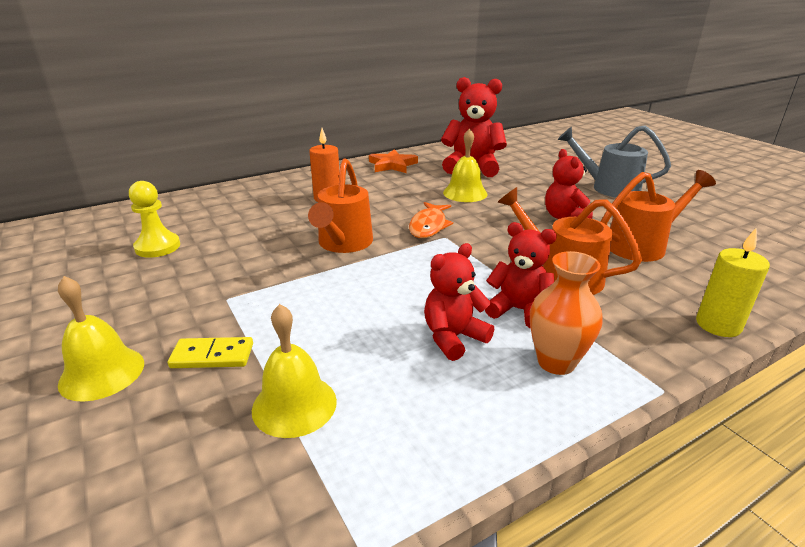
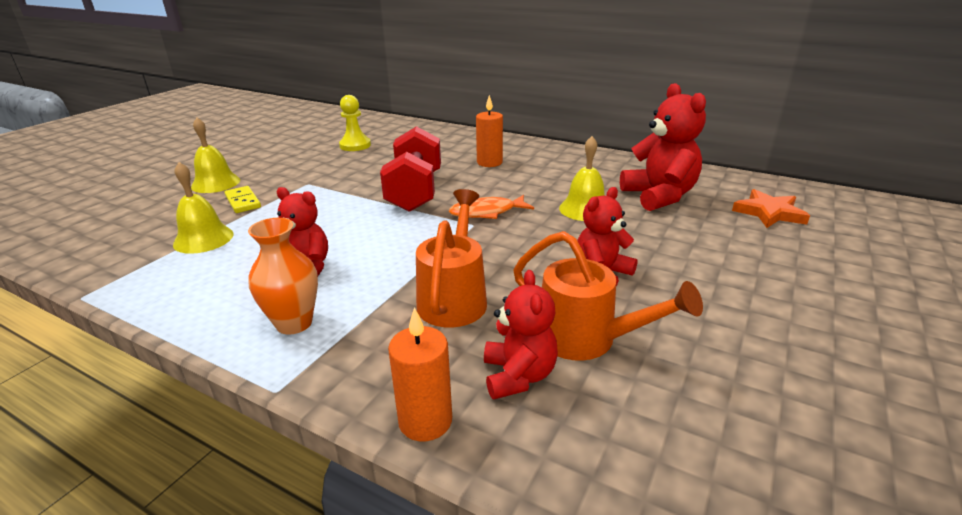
camera: 60 degrees right, 0 degrees up
orange watering can [308,158,373,253] -> red dumbbell [380,126,441,212]
orange star [369,149,418,173] -> orange star moved to [732,189,810,228]
red teddy bear [485,222,557,329] -> red teddy bear moved to [484,270,558,399]
grey watering can [557,125,671,198] -> none
yellow candle [696,227,770,337] -> orange candle [388,307,452,441]

